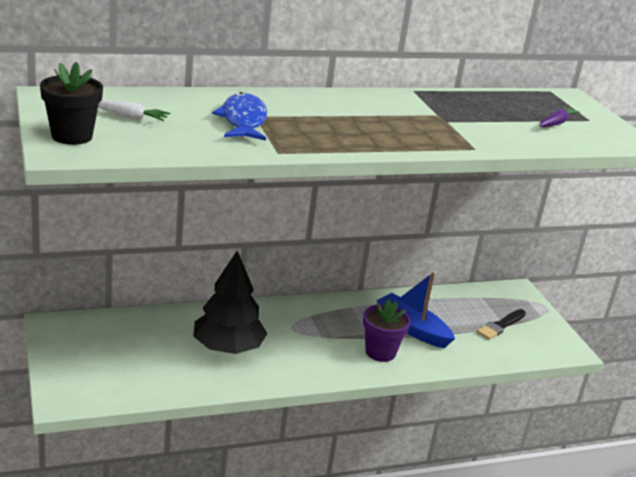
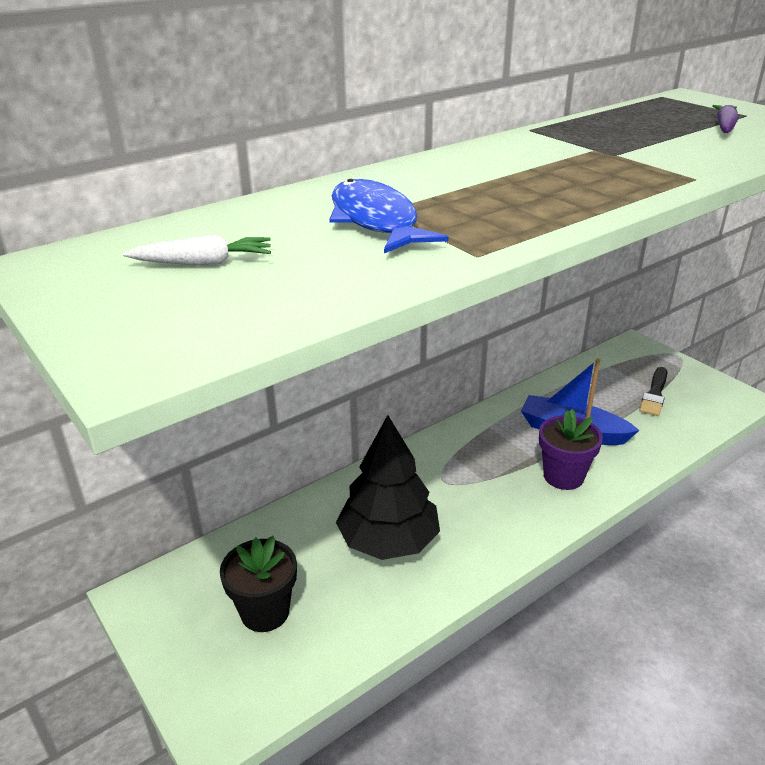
camera: 15 degrees left, 5 degrees up
black flower pot [40,62,103,145] -> black flower pot moved to [220,536,297,632]

